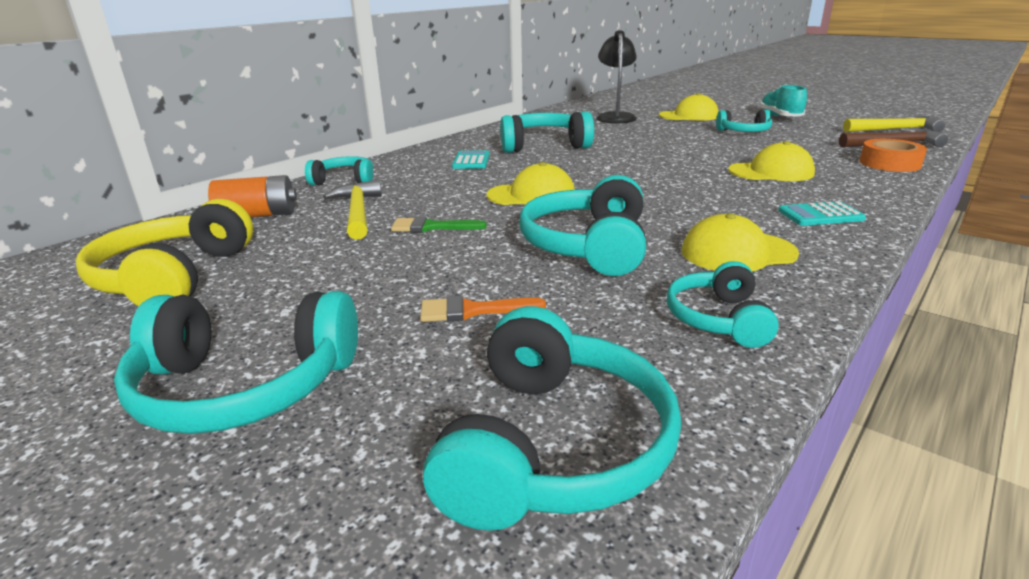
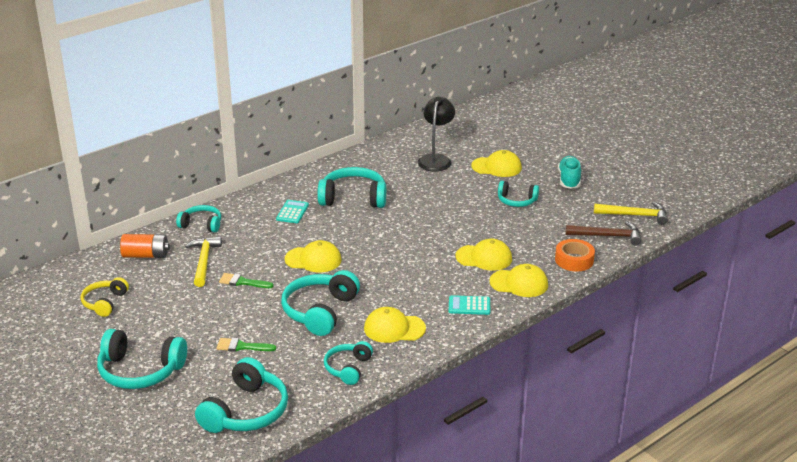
camera: 10 degrees right, 5 degrees up
yellow headphones [76,199,253,306] -> yellow headphones [81,277,129,317], size x0.60
orange brush [420,296,546,322] -> green brush [217,338,276,352]
none -> yellow cap [490,264,548,297]

